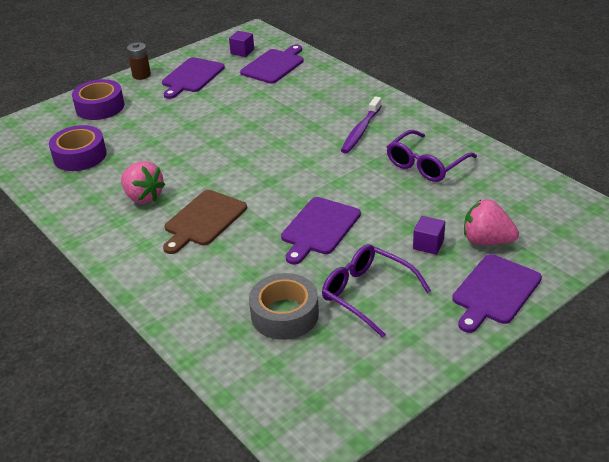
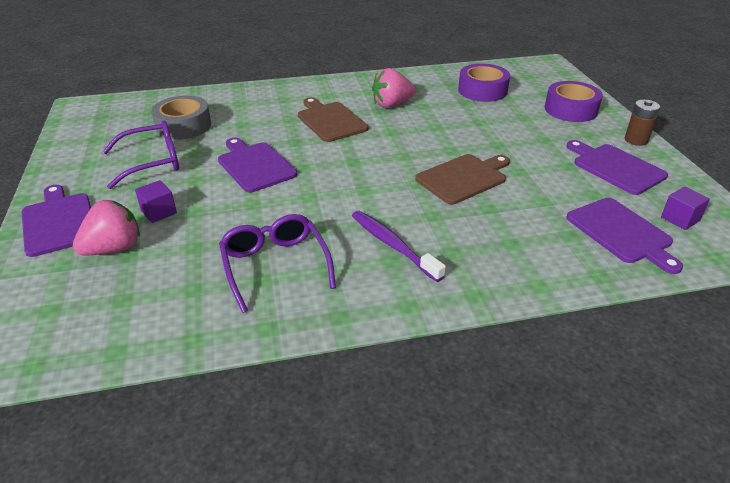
camera: 115 degrees right, 0 degrees up
none -> brown cutting board [415,154,510,204]

